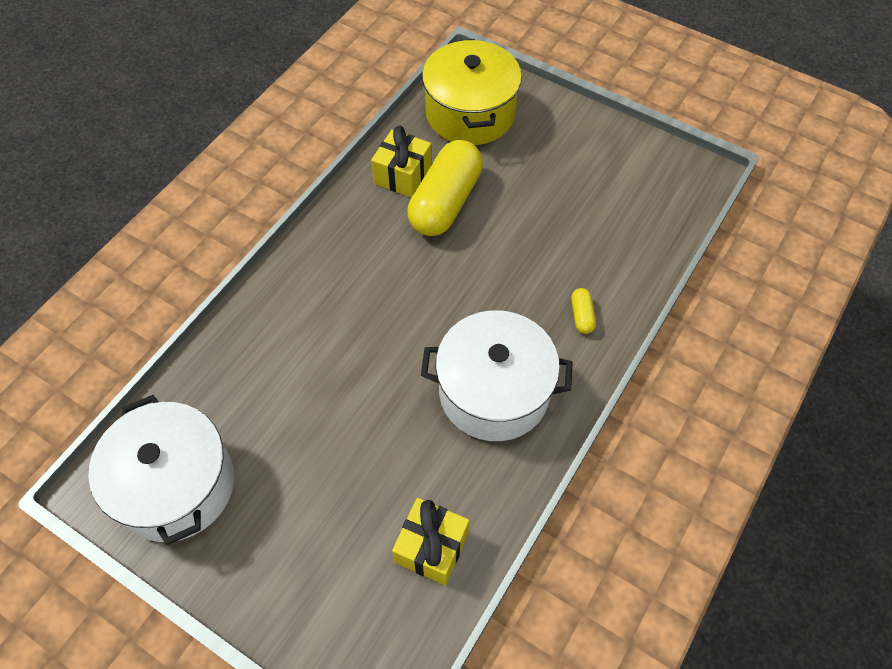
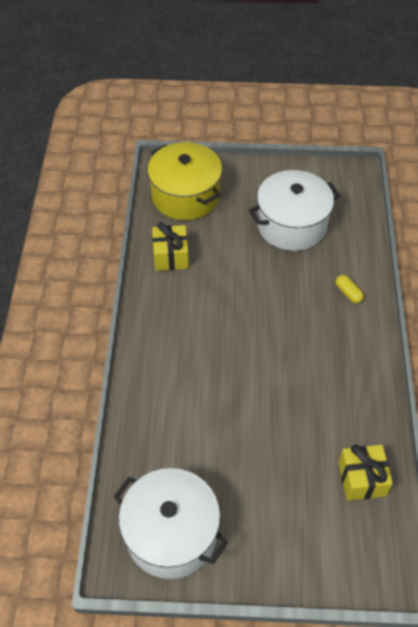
camera: 30 degrees left, 5 degrees down
yellow capsule [407,140,483,236] -> none
white pot [421,310,572,441] -> white pot moved to [249,170,340,251]

